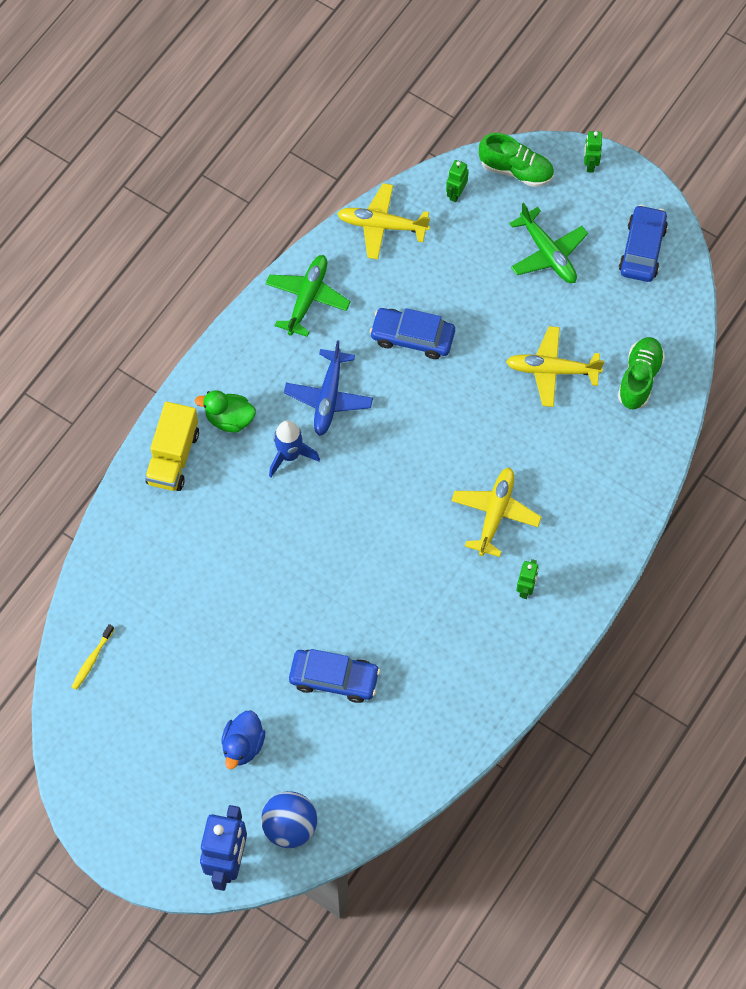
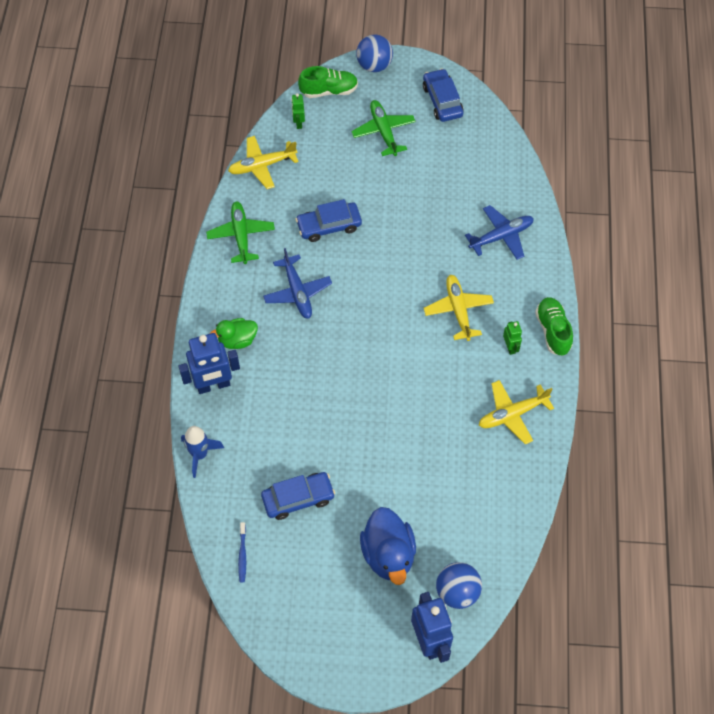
camera: 30 degrees left, 5 degrees down
yellow toothbrush [72,624,114,690] -> blue toothbrush [238,522,246,582]
yellow truck [145,402,199,491] -> blue robot [179,333,240,394]
blue duck [221,711,265,769] -> blue duck [360,507,416,585], size x1.60
blue rocket [269,420,320,477] -> blue rocket moved to [181,426,224,478]
blue car [289,649,380,703] -> blue car moved to [261,472,335,520]
yellow plane [506,326,604,407] -> yellow plane moved to [479,380,554,444]
green plane [509,203,588,283] -> green plane turned 135 degrees counterclockwise [351,100,416,156]
green robot [584,131,602,172] -> blue ball [356,35,393,72]
green shoe [618,337,665,409] -> green shoe moved to [535,297,573,356]
none -> blue plane [465,205,534,260]

